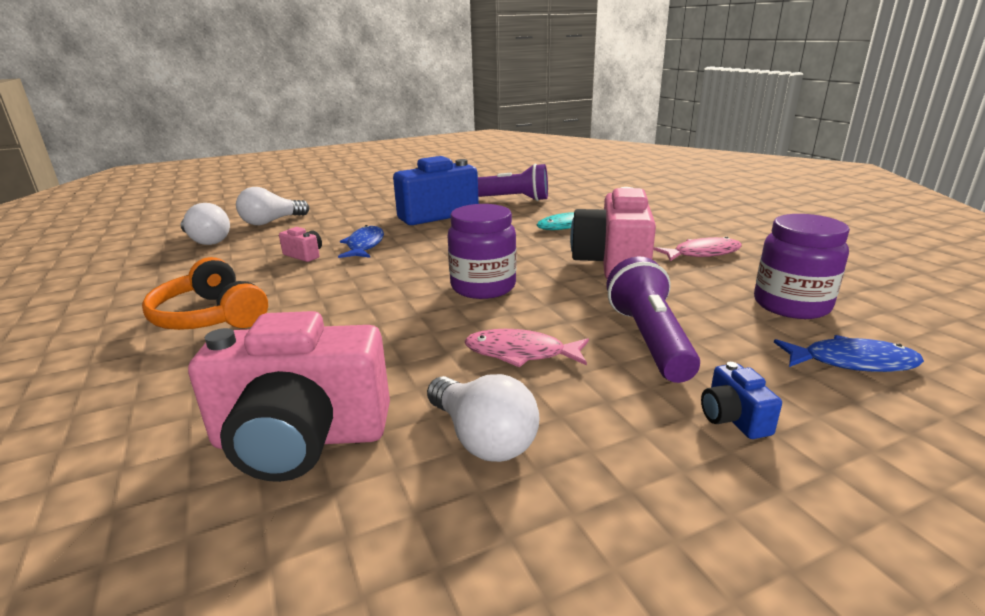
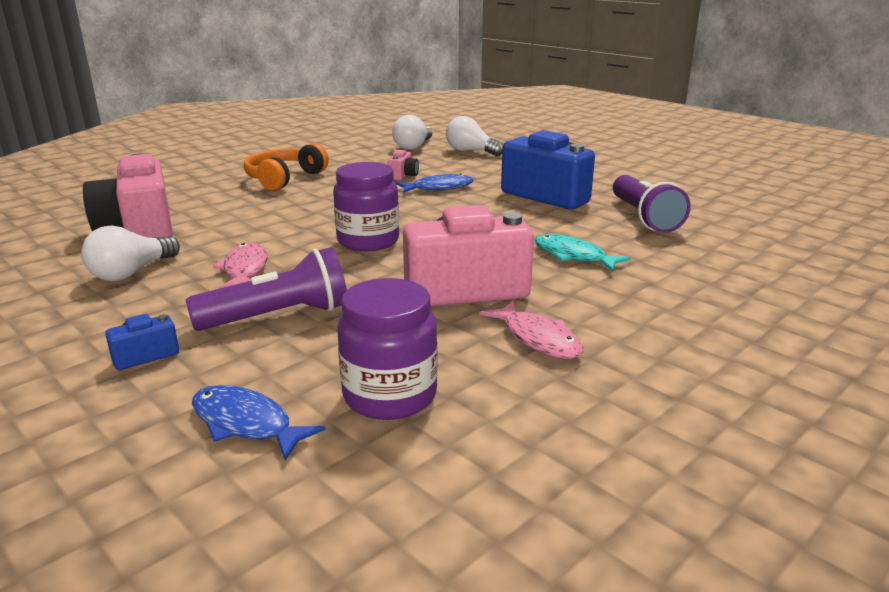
camera: 70 degrees right, 0 degrees up
blue fish [774,335,924,372] -> blue fish turned 135 degrees clockwise [192,385,326,461]

